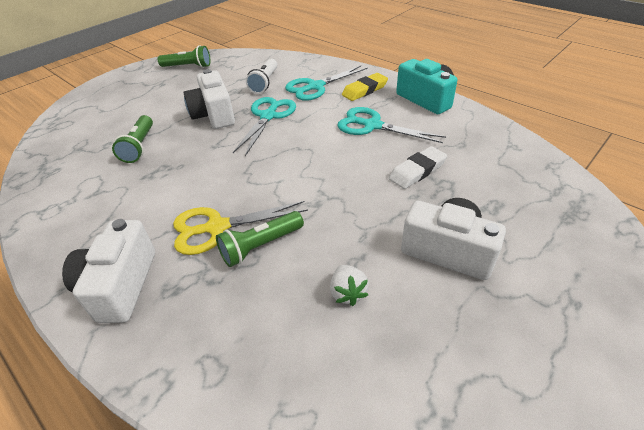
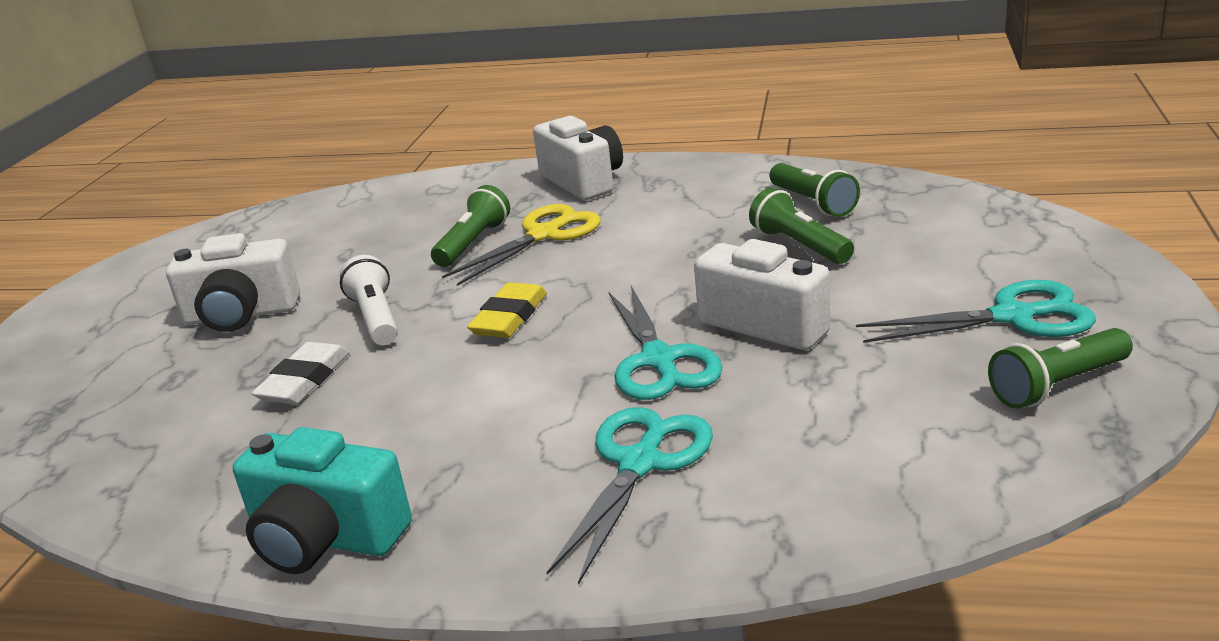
camera: 150 degrees right, 15 degrees down
white flashlight [246,59,277,94] -> white flashlight moved to [340,255,398,345]
white strawberry [330,265,369,306] -> none
turquoise scissors [338,107,446,143] -> turquoise scissors moved to [856,280,1096,343]
yellow eraser [342,73,388,101] -> yellow eraser moved to [467,282,547,338]
none -> green flashlight [770,163,860,217]

